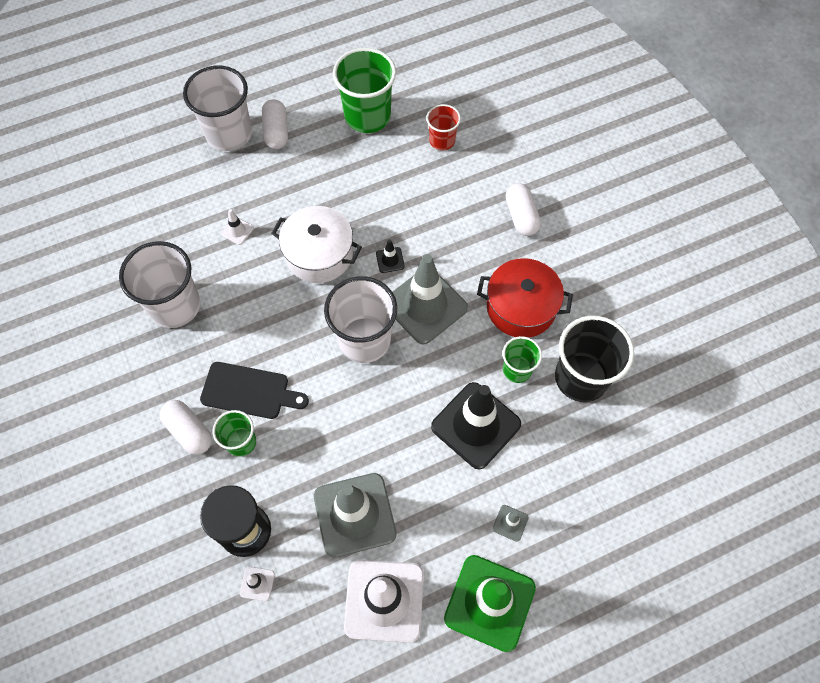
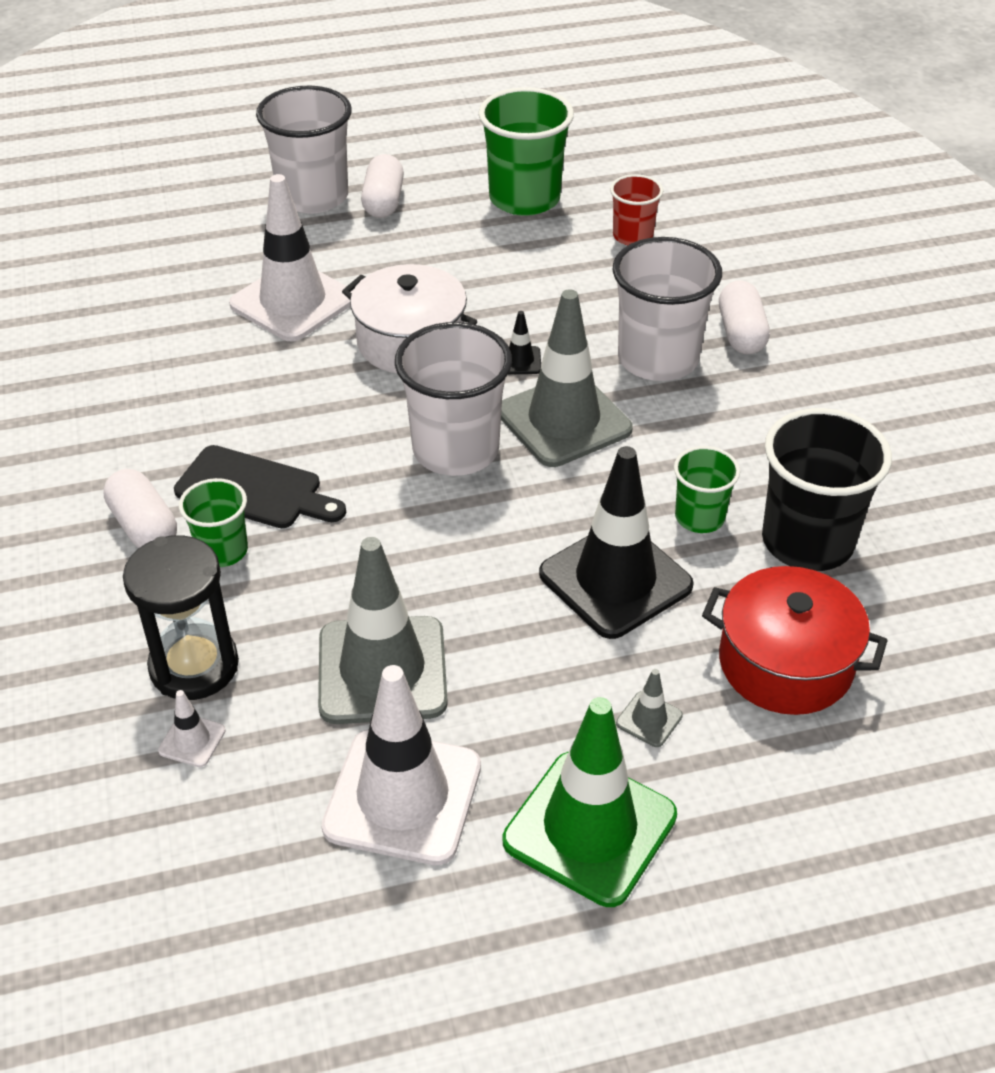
camera: 10 degrees right, 20 degrees down
white cup [119,241,200,328] -> white cup moved to [613,237,722,381]
white traffic cone [221,209,254,245] -> white traffic cone [229,174,353,342], size x2.47
red pot [477,258,573,338] -> red pot moved to [702,566,888,715]

